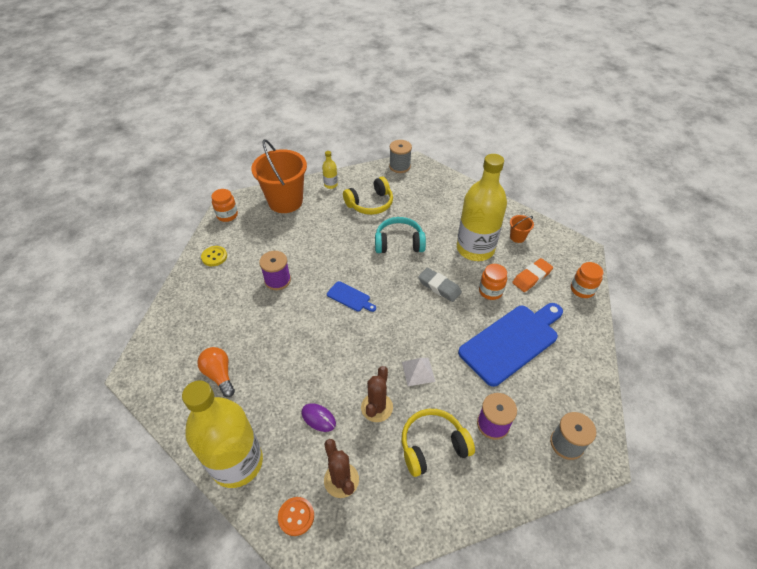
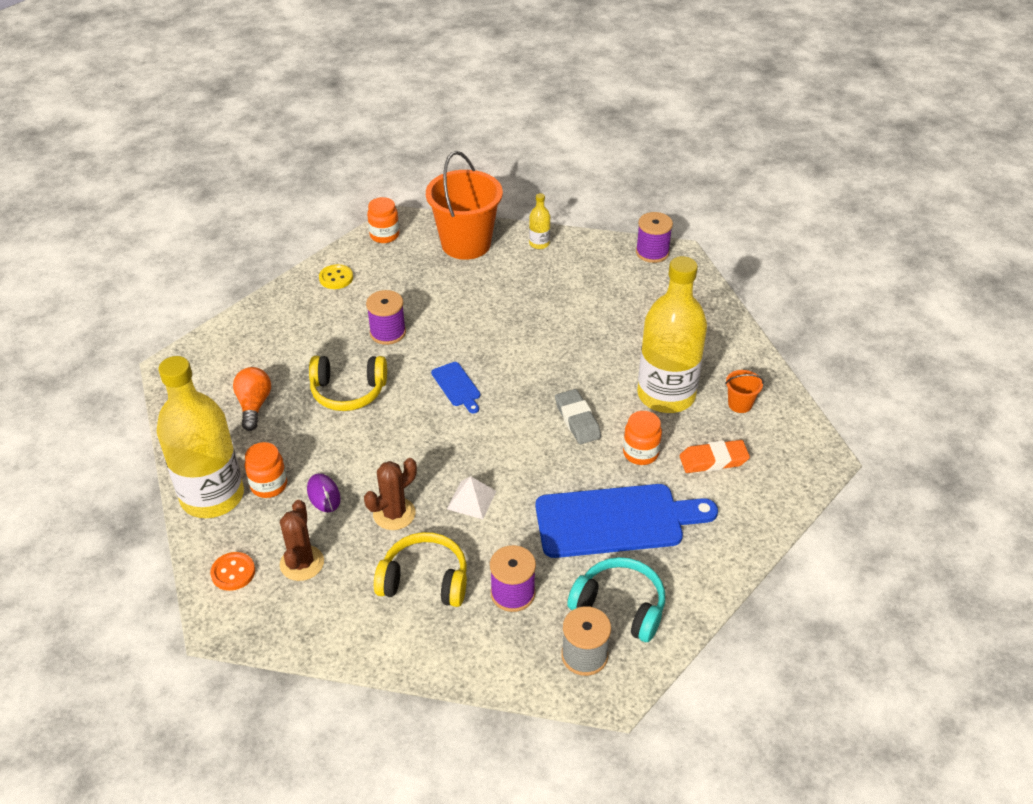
camera: 30 degrees right, 5 degrees down
yellow headphones [343,177,393,215] -> yellow headphones moved to [309,356,387,411]
turquoise headphones [375,217,426,253] -> turquoise headphones moved to [567,557,665,642]
grey spool [389,140,412,173] -> purple spool [636,212,673,263]
orange jar [571,262,603,298] -> orange jar moved to [245,442,287,498]

